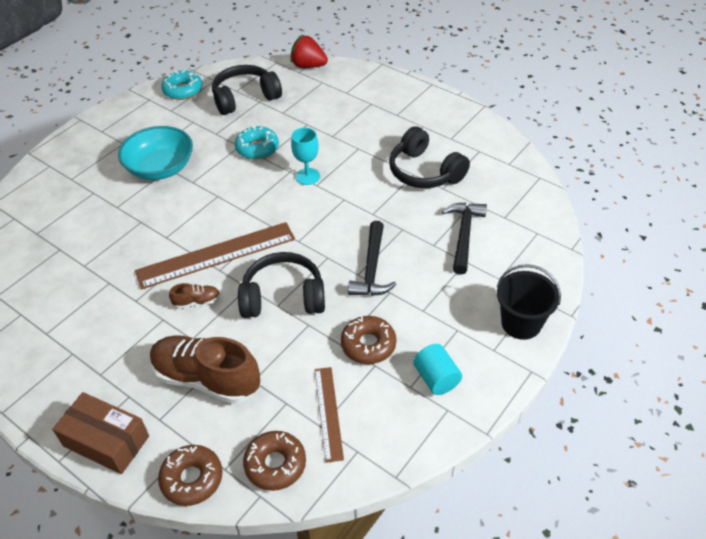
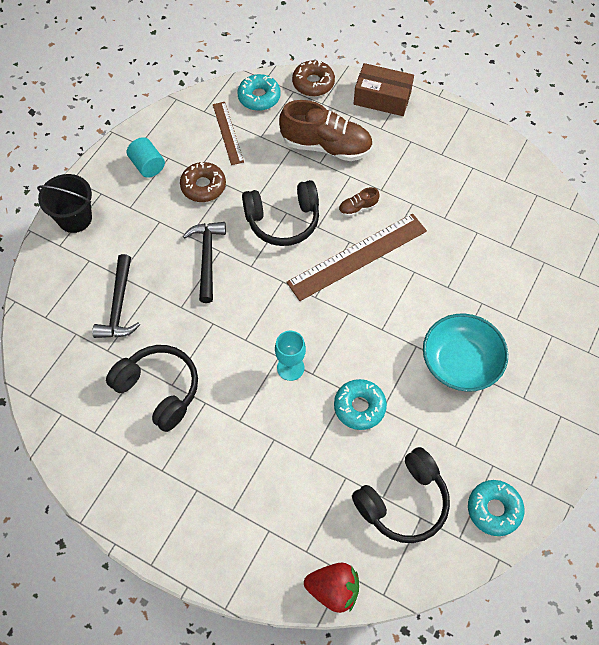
camera: 170 degrees right, 15 degrees up
brown donut [243,431,306,491] -> turquoise donut [237,74,281,111]

